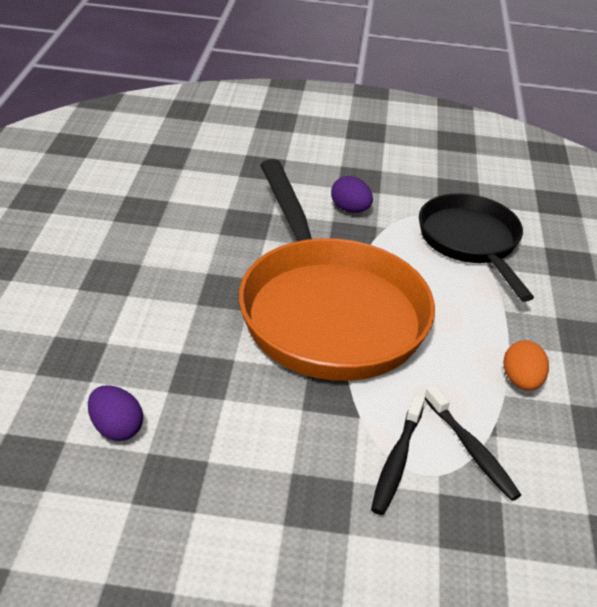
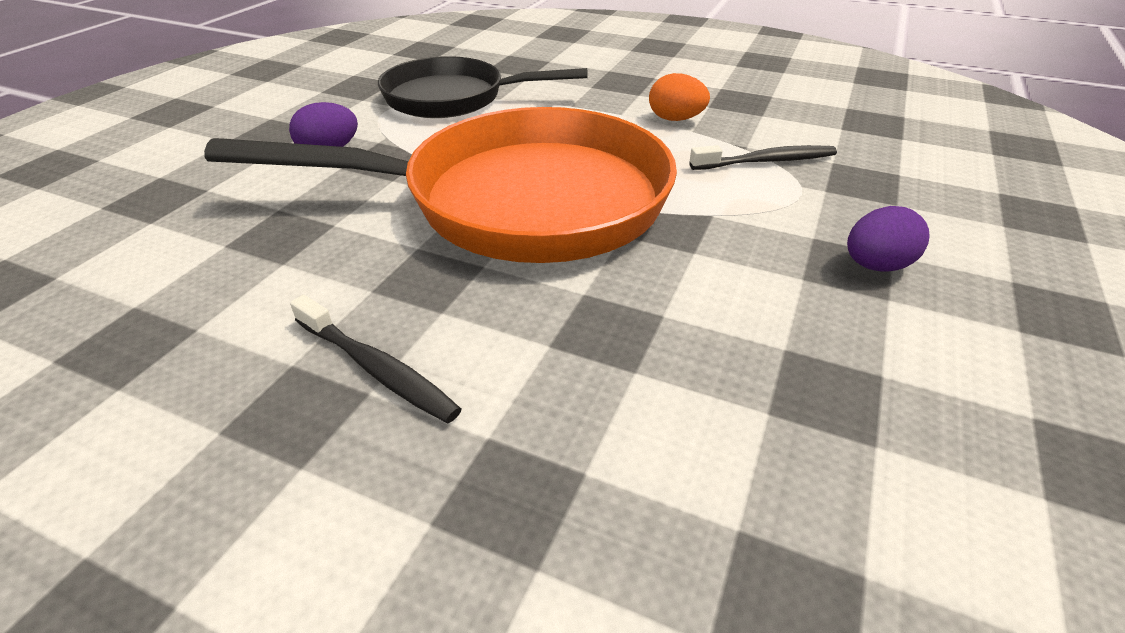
camera: 70 degrees left, 0 degrees up
purple egg [88,385,143,441] -> purple egg moved to [847,206,930,272]
black toothbrush [371,395,425,515] -> black toothbrush moved to [290,295,462,423]

